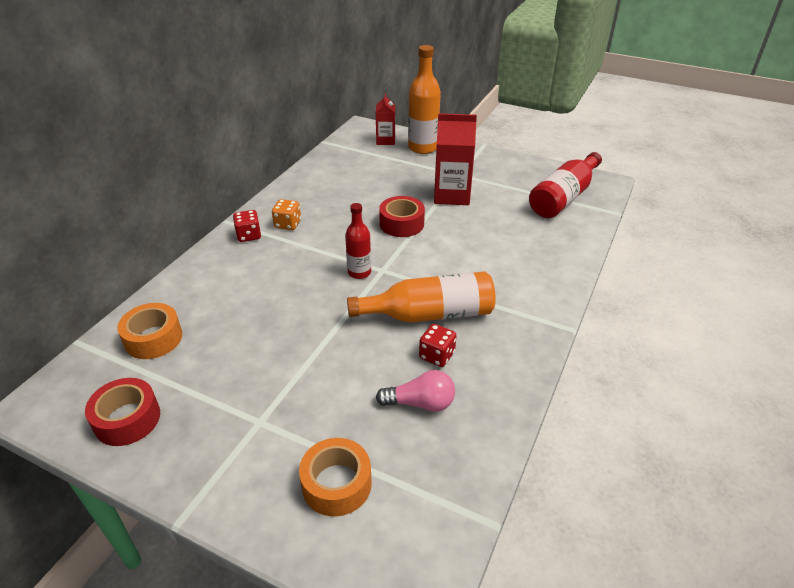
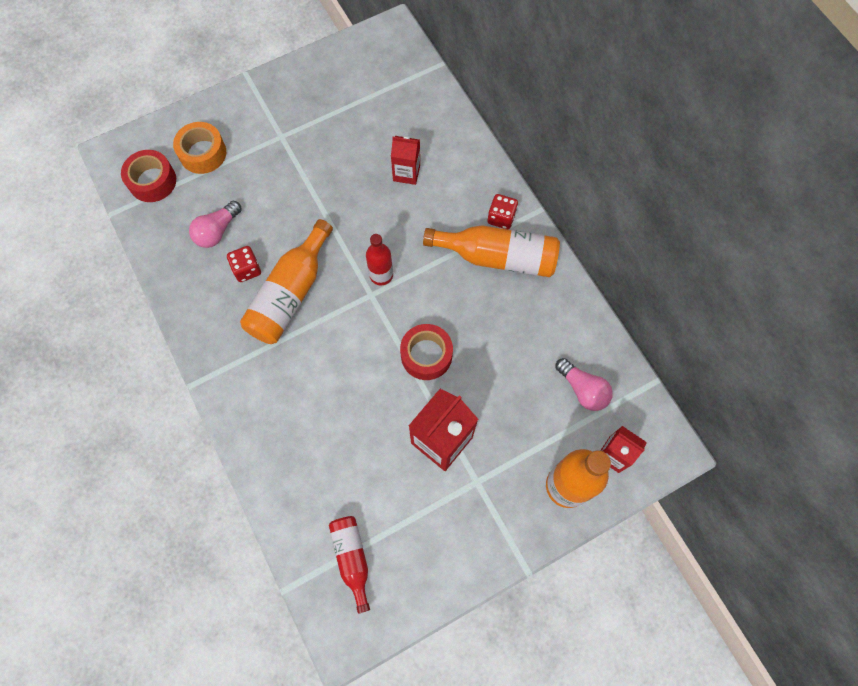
camera: 125 degrees right, 30 degrees up
red tape [85,378,160,446] -> red tape moved to [121,150,176,202]
orange tape [117,303,182,359] -> none
orange dice [272,199,301,230] -> orange bottle [423,225,560,277]
red bottle [529,152,602,218] -> red bottle [329,516,370,614], size x0.60
none -> red carton [391,136,420,185]
none -> pink light bulb [555,358,613,411]

